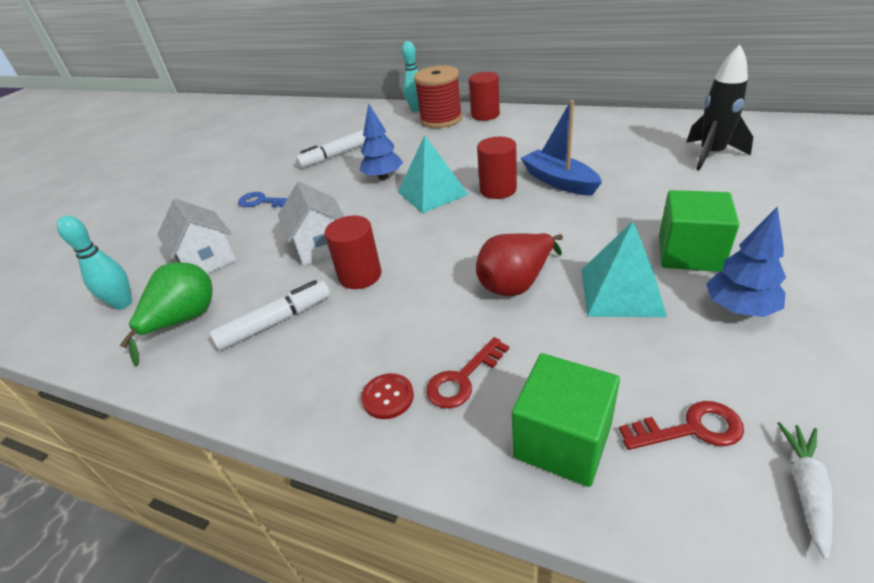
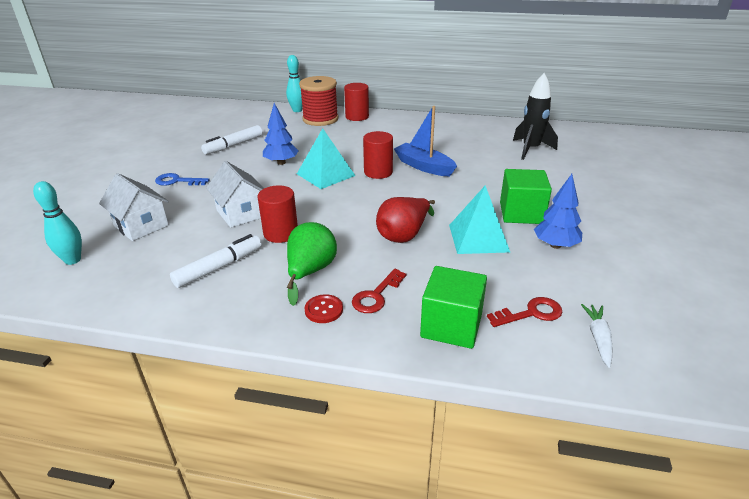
camera: 15 degrees left, 5 degrees down
green pear [120,262,212,367] -> green pear moved to [287,222,337,306]

